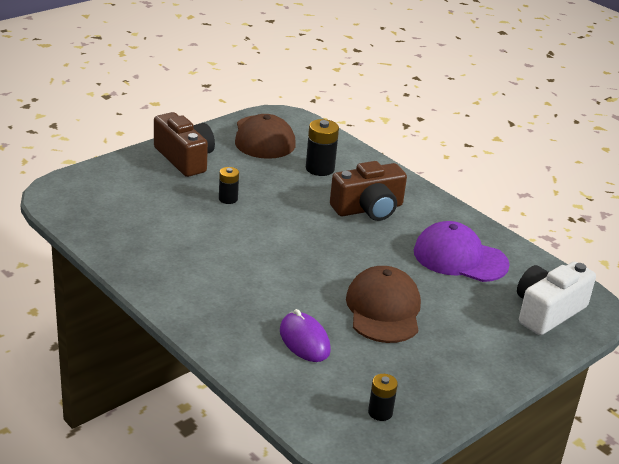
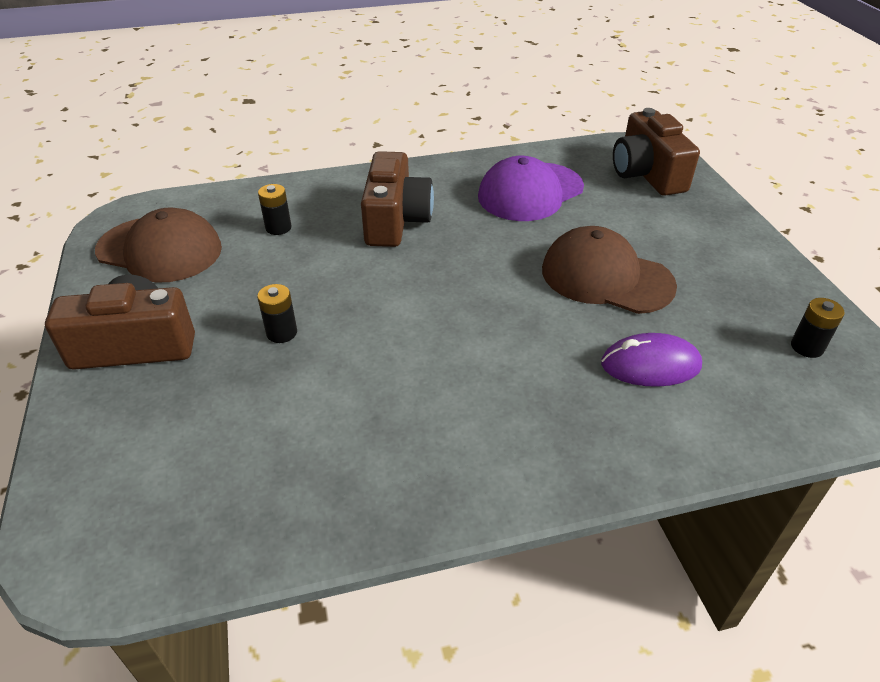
camera: 60 degrees left, 10 degrees up
black battery [306,119,339,176] -> black battery [258,184,291,235], size x0.62
white camera [517,262,596,335] -> brown camera [613,108,700,196]

